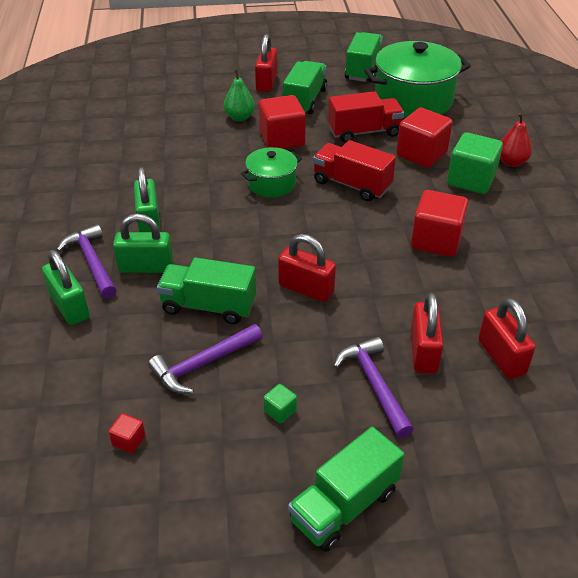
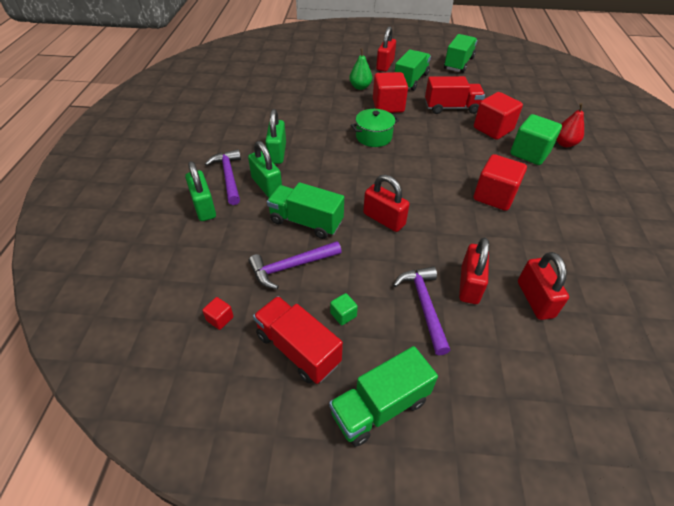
camera: 10 degrees right, 5 degrees up
green padlock [113,214,173,273] -> green padlock turned 45 degrees clockwise [248,141,282,197]
red truck [313,140,396,201] -> red truck moved to [253,296,343,384]
green pot [364,41,471,118] -> none

